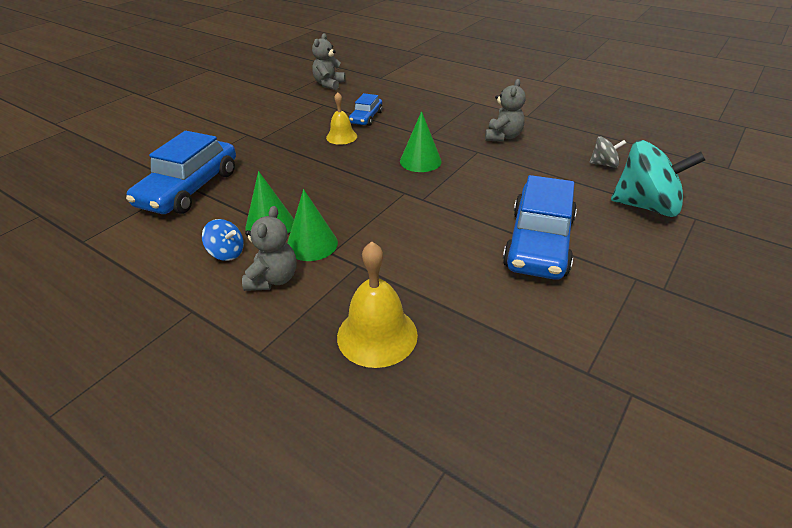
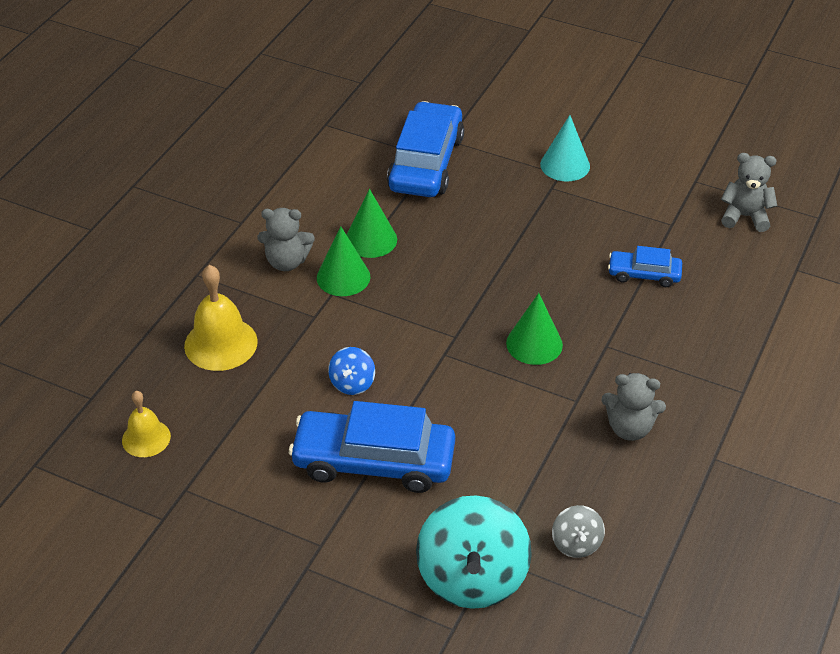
camera: 80 degrees right, 5 degrees up
blue car [126,131,236,214] -> blue car turned 90 degrees clockwise [387,101,464,197]
blue spinning top [202,219,244,261] -> blue spinning top moved to [328,347,375,395]
yellow bell [326,92,357,145] -> yellow bell moved to [122,391,171,457]
none -> turquoise cone [540,115,590,181]

